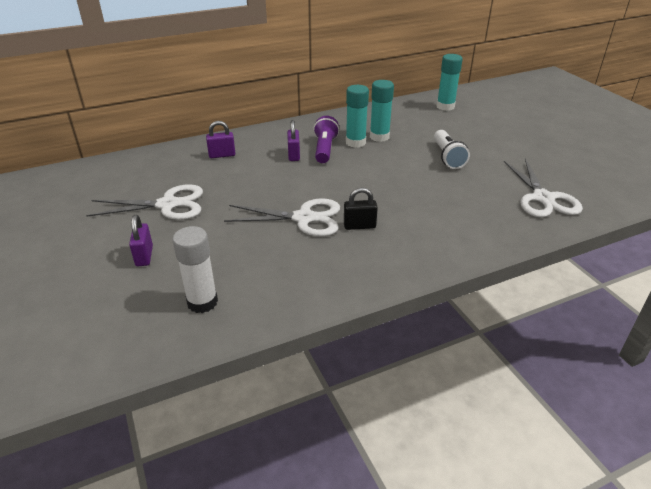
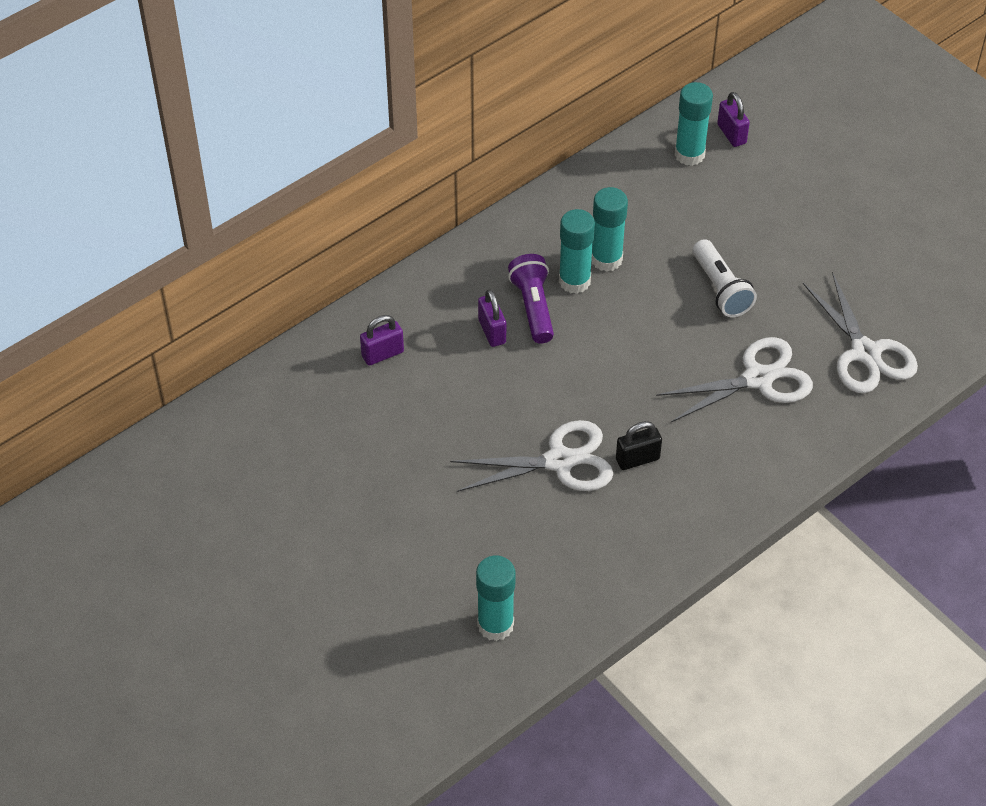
camera: 15 degrees left, 15 degrees up
white scissors [86,184,203,220] -> white scissors moved to [656,337,813,422]
purple padlock [129,215,153,266] -> purple padlock moved to [717,92,750,147]
white glue stick [172,226,218,313] -> turquoise glue stick [476,555,516,641]

